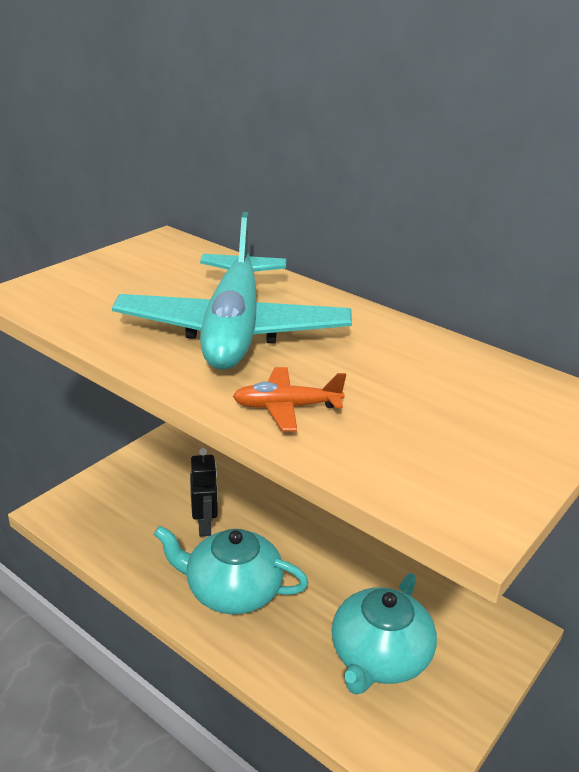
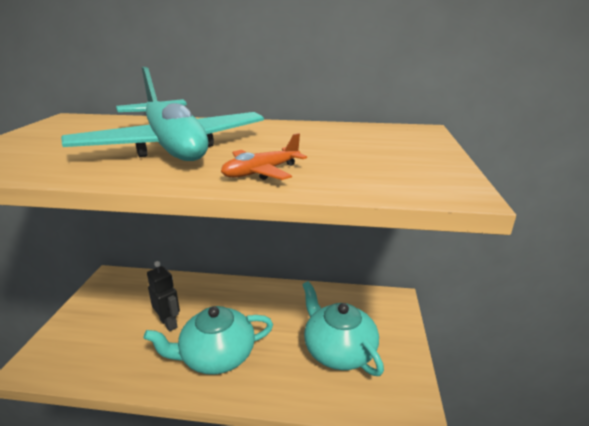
camera: 30 degrees left, 5 degrees down
turquoise teapot [332,573,437,695] -> turquoise teapot turned 150 degrees clockwise [302,281,384,376]

